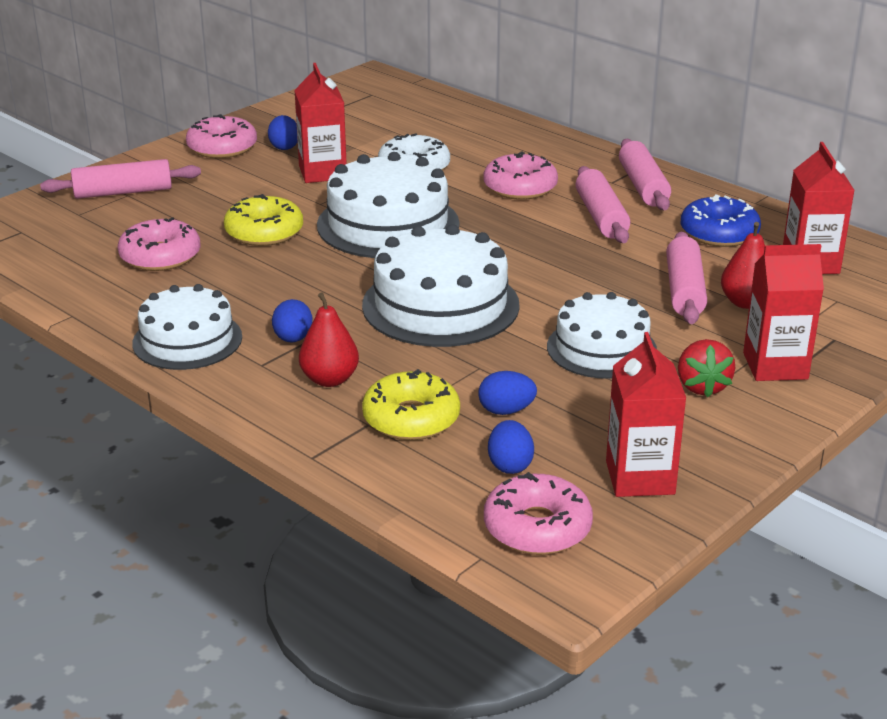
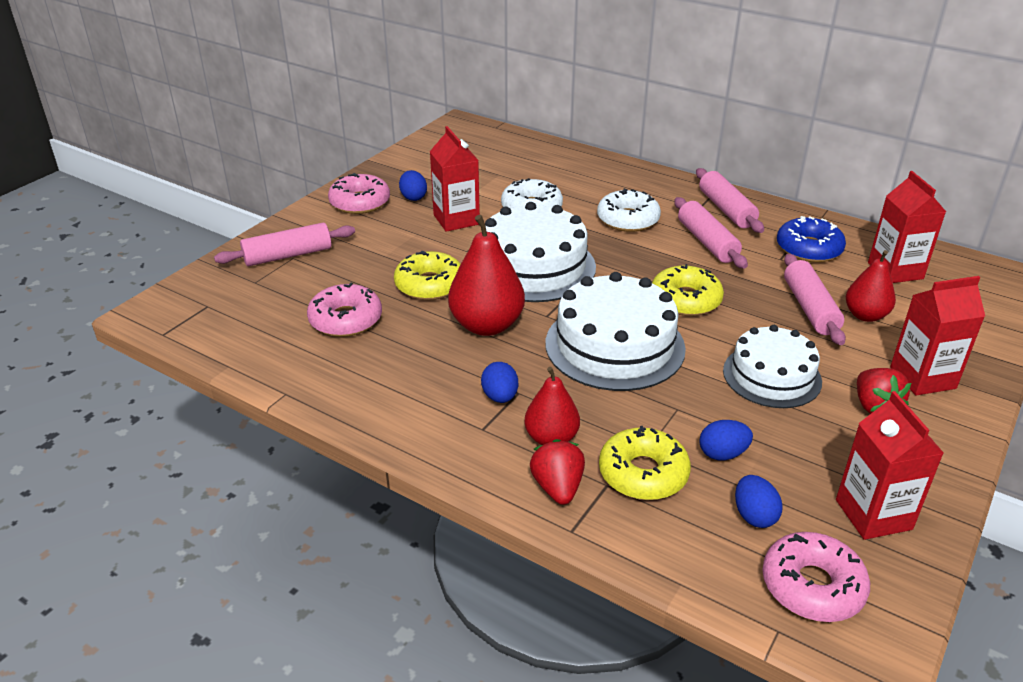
camera: 10 degrees left, 5 degrees up
white cake [132,284,242,370] -> none
pink donut [484,152,558,200] -> white donut [597,188,661,232]
none -> red pear [448,215,525,336]
none -> red strawberry [530,439,585,505]
none -> yellow donut [652,264,724,316]

